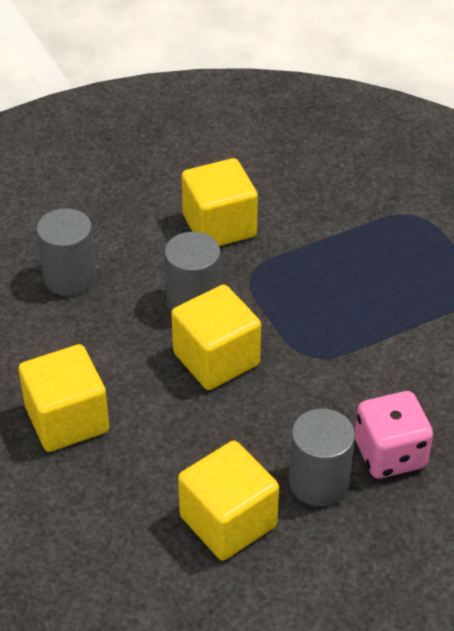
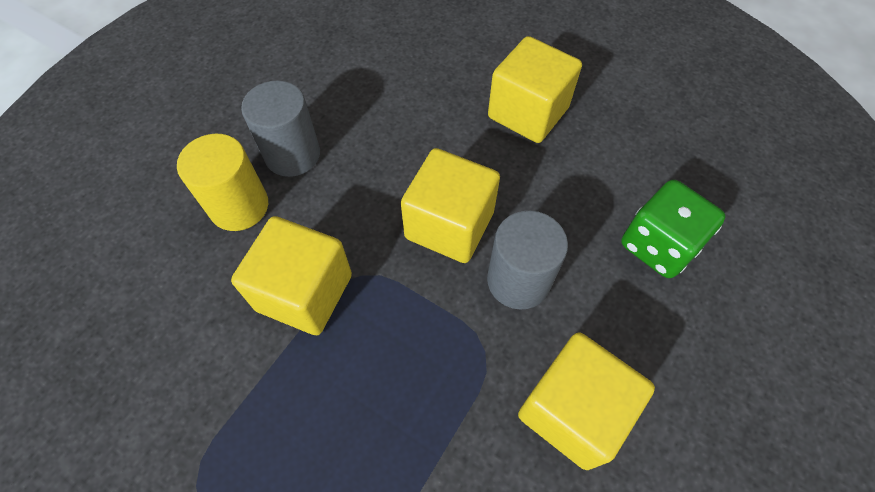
camera: 150 degrees right, 15 degrees up
grey cylinder [36,208,97,296] -> green dice [621,180,726,278]
yellow cube [178,441,279,561] -> yellow cube moved to [231,216,352,335]
pink dice [355,391,433,479] -> yellow cylinder [177,134,268,231]

